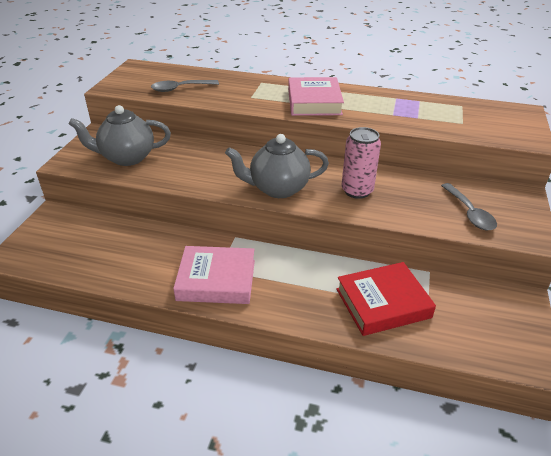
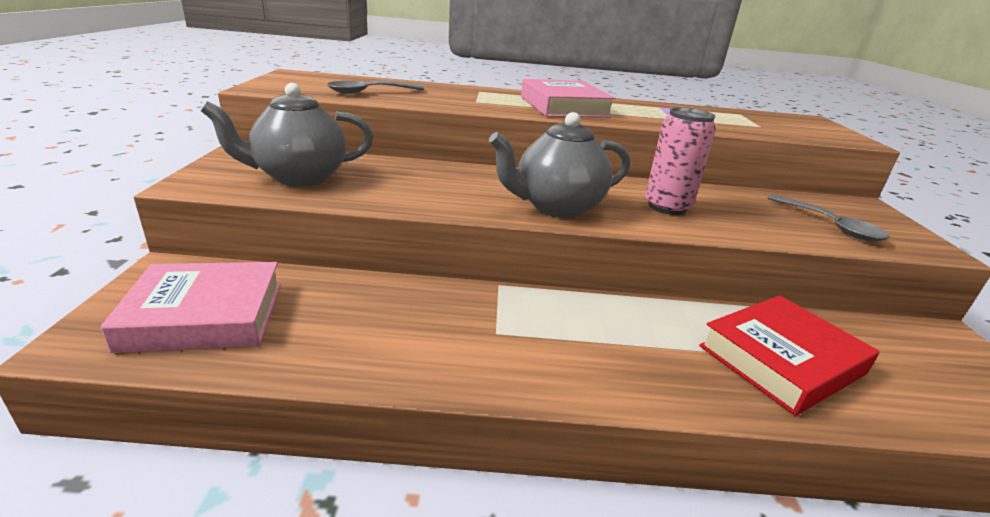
camera: 15 degrees left, 10 degrees down
pink book [173,246,255,304] -> pink book moved to [101,262,281,353]

